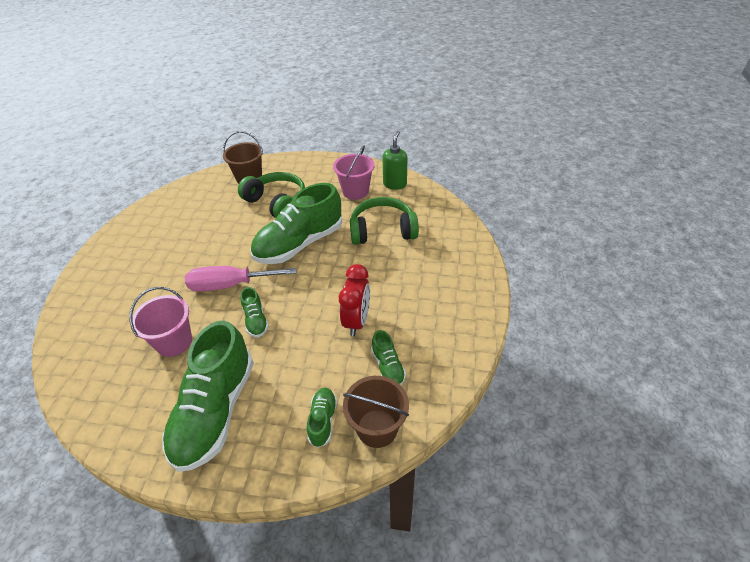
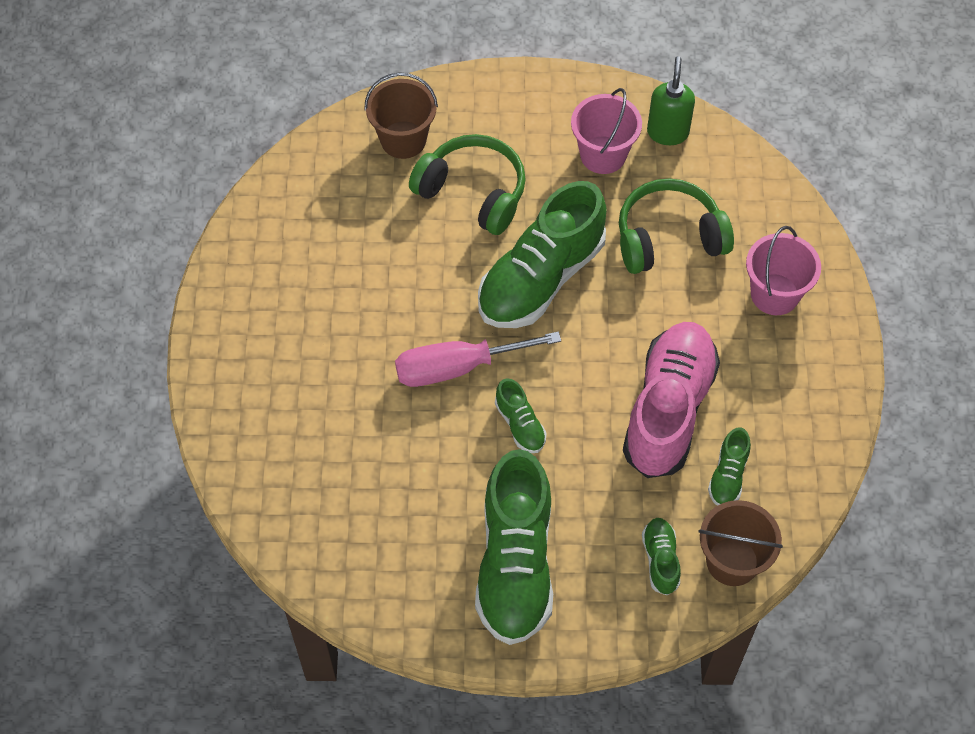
camera: 10 degrees left, 15 degrees up
pink bucket [129,287,192,357] -> pink bucket moved to [746,226,821,315]
red clock [339,264,370,337] -> pink shoe [623,322,720,478]
green shoe [371,330,406,385] -> green shoe turned 45 degrees clockwise [708,428,751,506]

